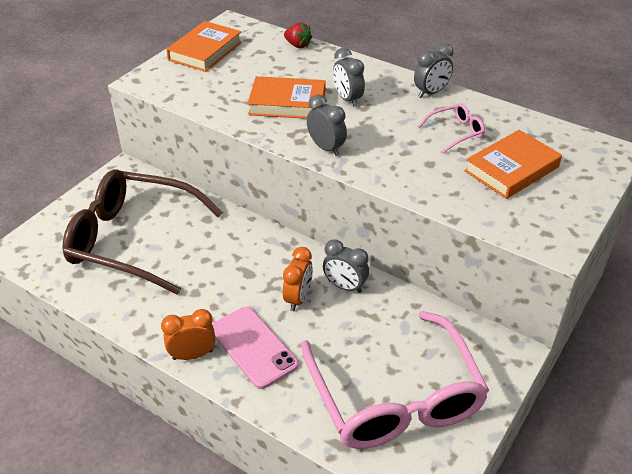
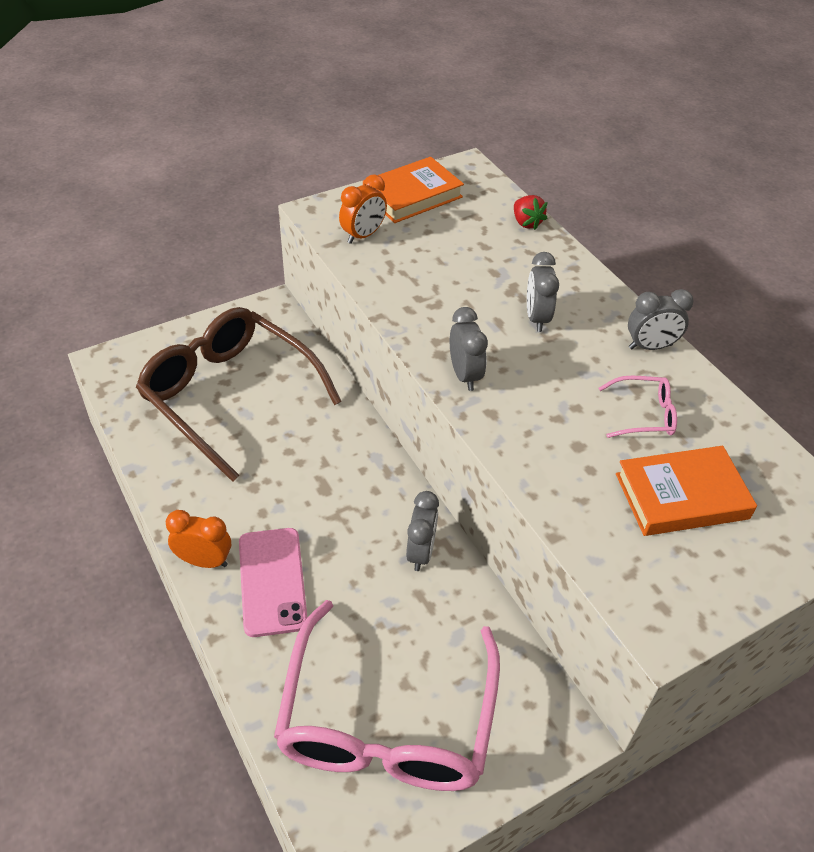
camera: 25 degrees right, 5 degrees up
orange book [247,76,325,119] -> none
orange clock [283,247,313,311] -> orange clock moved to [339,174,387,244]
grey clock [323,239,369,293] -> grey clock turned 135 degrees counterclockwise [406,491,439,571]

